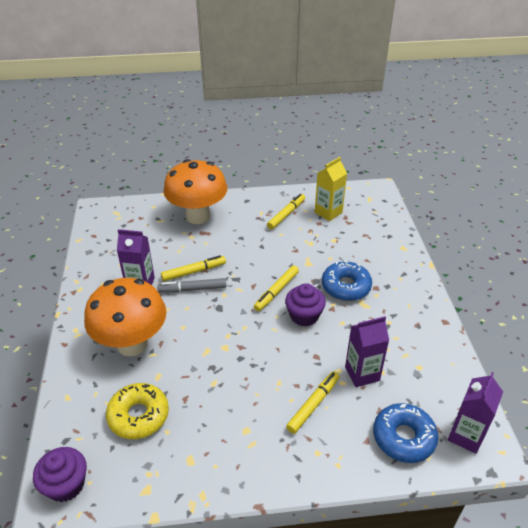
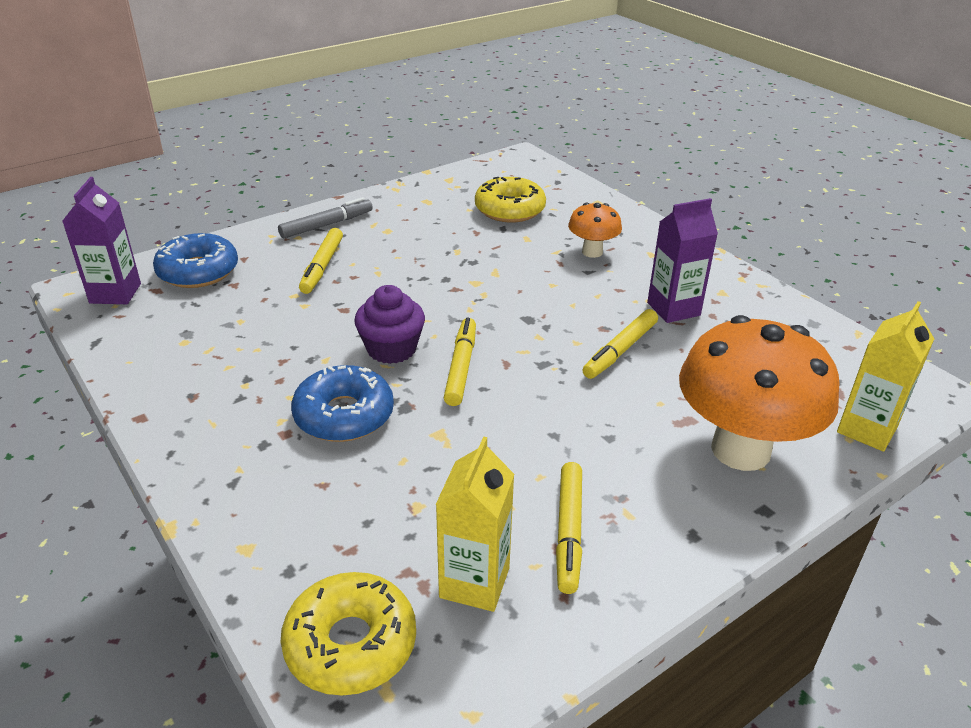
camera: 150 degrees right, 5 degrees down
purple cupcake [33,447,87,502] -> none
orange mushroom [84,278,167,356] -> orange mushroom [568,203,622,258], size x0.49
grey marker [157,278,226,293] -> grey marker moved to [278,197,373,238]
purple carton [345,316,389,387] -> none
none -> yellow donut [281,572,416,696]
none -> yellow carton [837,301,934,452]

